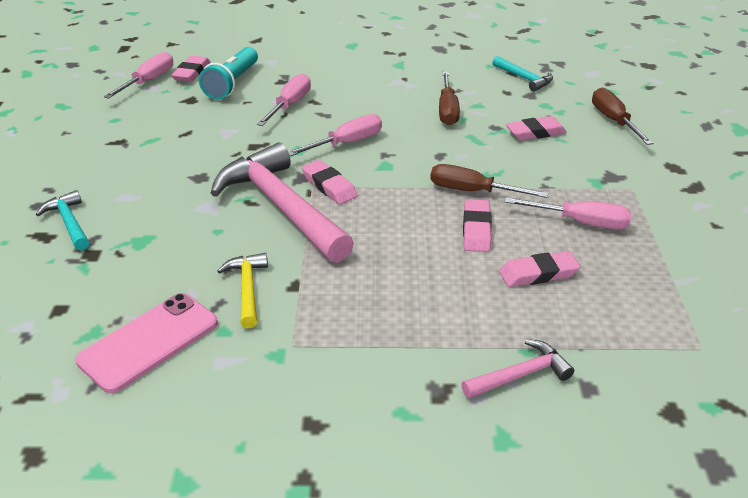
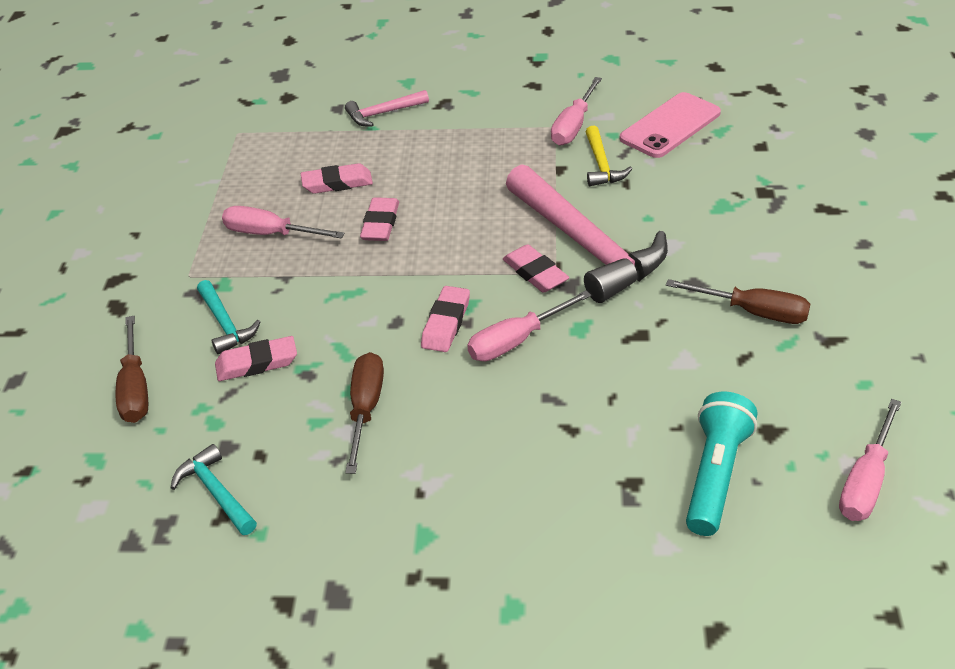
camera: 175 degrees left, 5 degrees up
turquoise hammer [36,190,89,251] -> turquoise hammer moved to [197,280,261,354]
pink eraser [171,56,211,82] -> pink eraser moved to [421,286,470,352]
pink screwdriver [257,73,311,126] -> pink screwdriver moved to [551,77,602,146]
brown screwdriver [430,164,549,198] -> brown screwdriver moved to [666,279,810,324]

